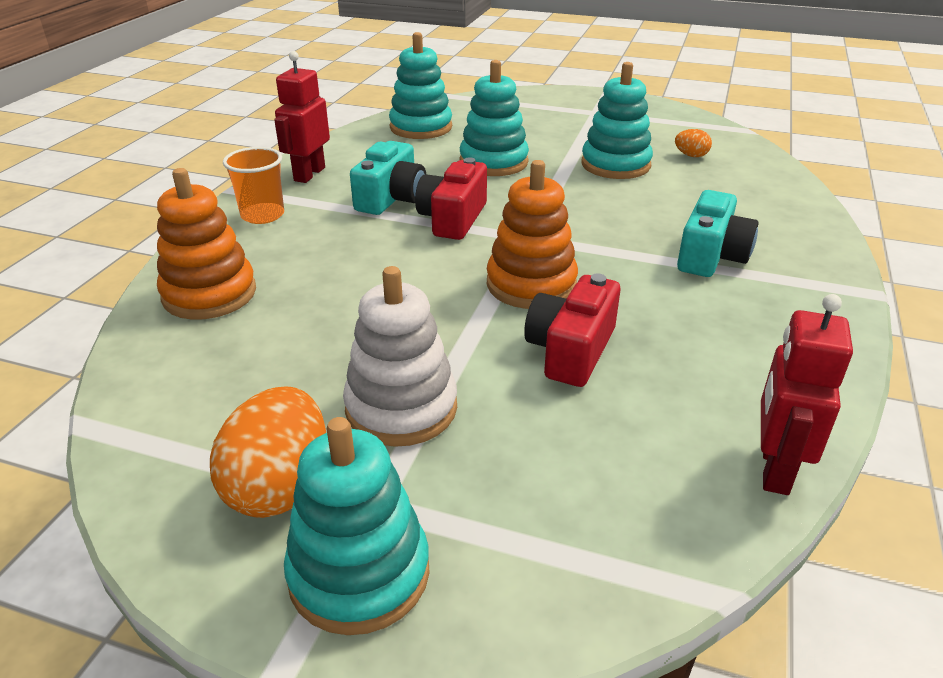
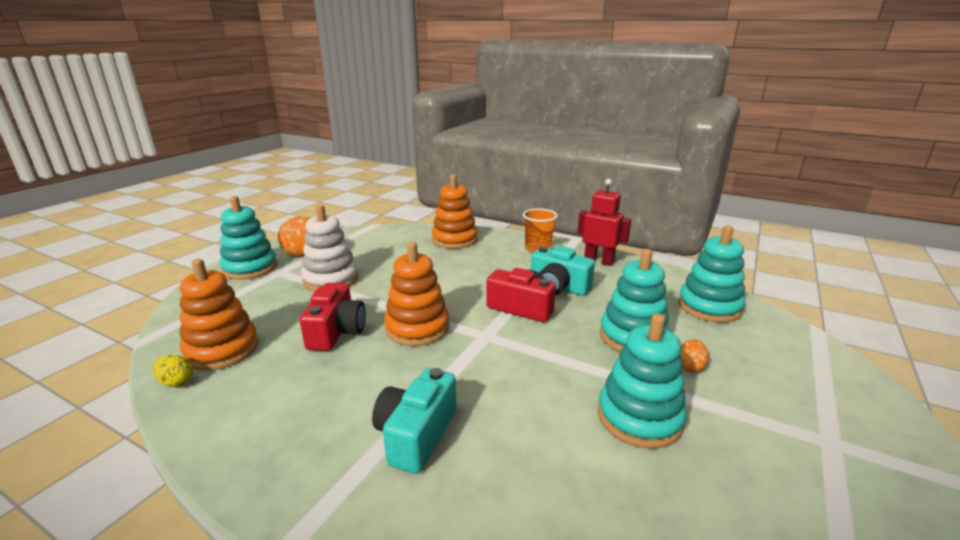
camera: 100 degrees right, 10 degrees down
red camera [524,274,620,387] -> red camera turned 60 degrees clockwise [300,283,366,351]
orange egg [675,129,712,157] -> orange egg moved to [680,339,709,373]
turquoise camera [677,190,759,277] -> turquoise camera turned 75 degrees clockwise [372,368,457,474]
red robot [761,294,853,495] -> yellow egg [152,355,193,387]
none -> orange stacking toy [180,259,259,371]

